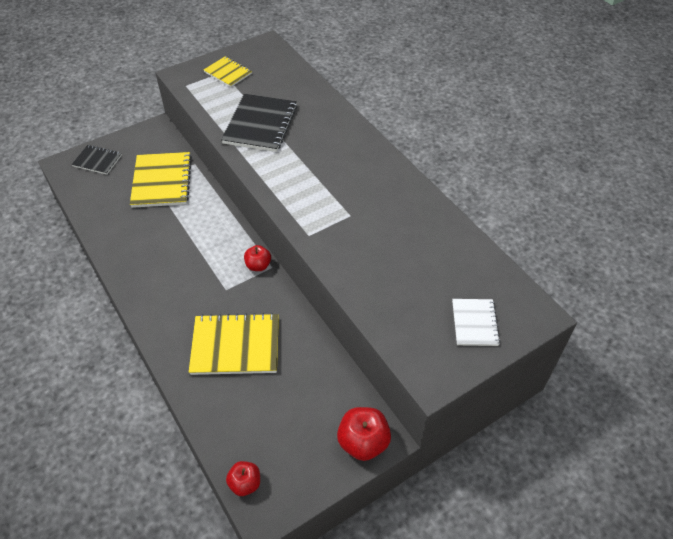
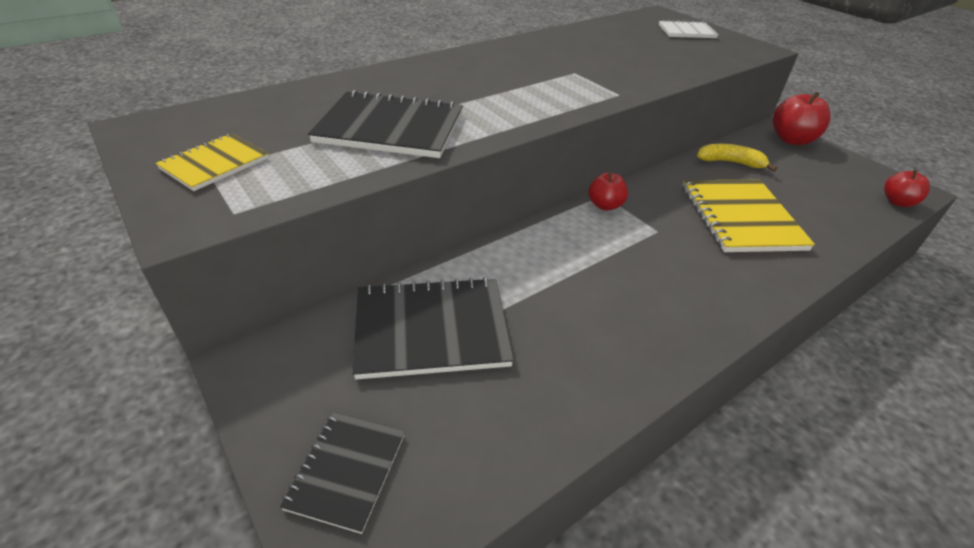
camera: 95 degrees left, 10 degrees down
yellow notebook [130,152,192,208] -> black notebook [353,277,514,380]
none -> yellow banana [697,144,777,172]

